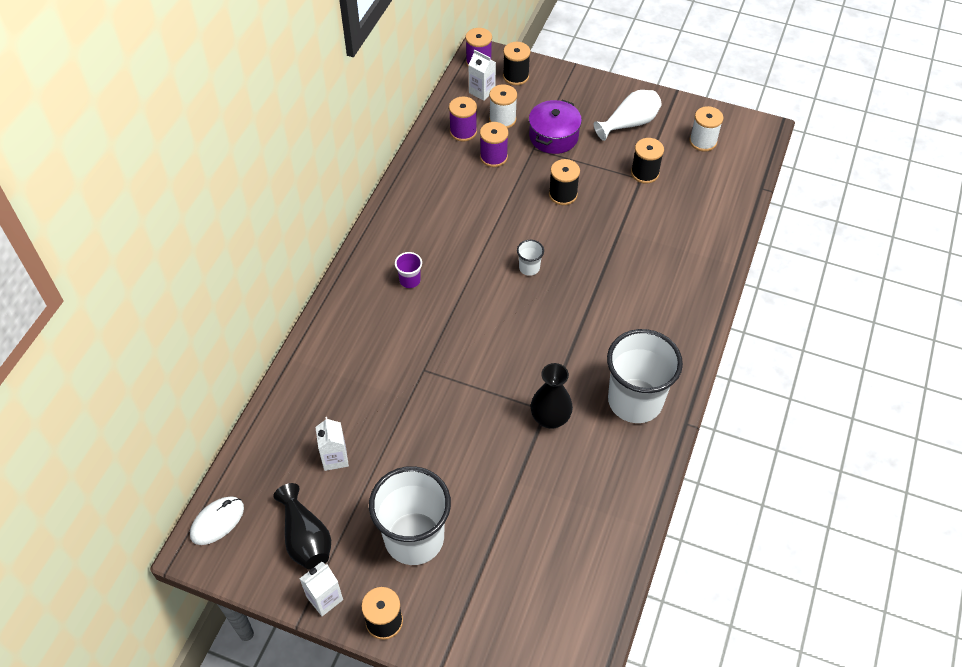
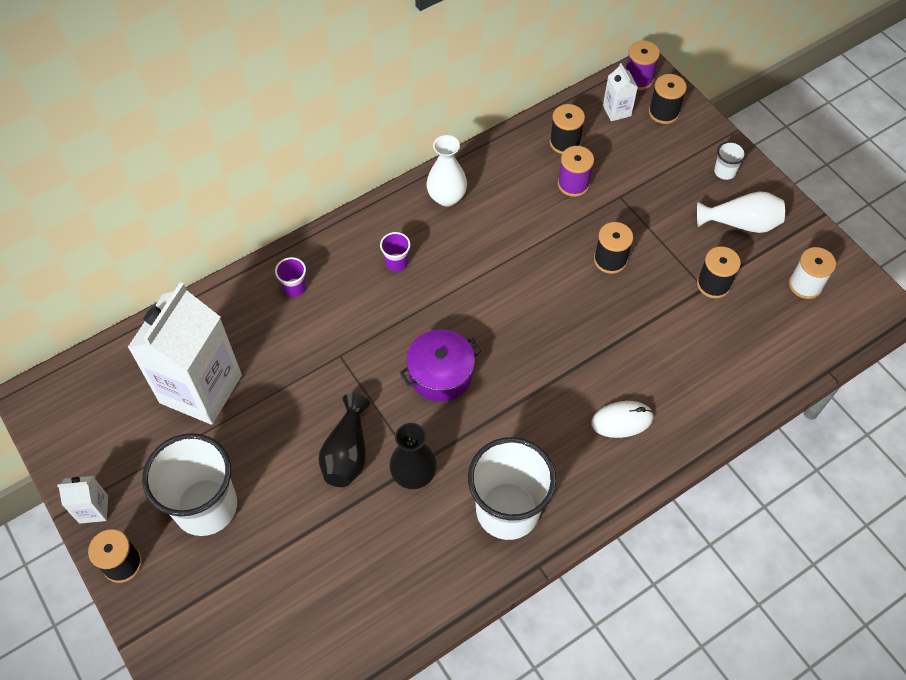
camera: 35 degrees right, 5 degrees up
white mouse [190,497,244,545] -> white mouse moved to [591,401,654,438]
black vase [274,483,331,570] -> black vase moved to [318,393,370,487]
white carton [315,417,349,471] -> white carton [127,282,242,425], size x2.36
purple spool [449,97,477,142] -> black spool [550,104,585,154]
white spool [489,84,517,129] -> none
white cup [517,240,544,276] -> white cup moved to [714,141,746,180]
purple pot [529,100,582,154] -> purple pot moved to [400,330,481,402]
none -> purple cup [275,257,306,297]
none -> white vase [426,135,467,207]

